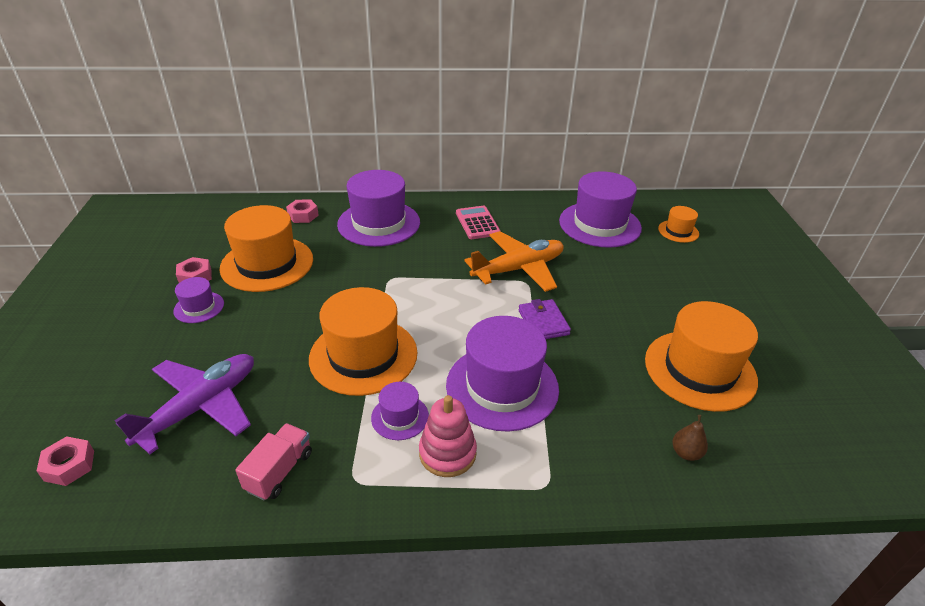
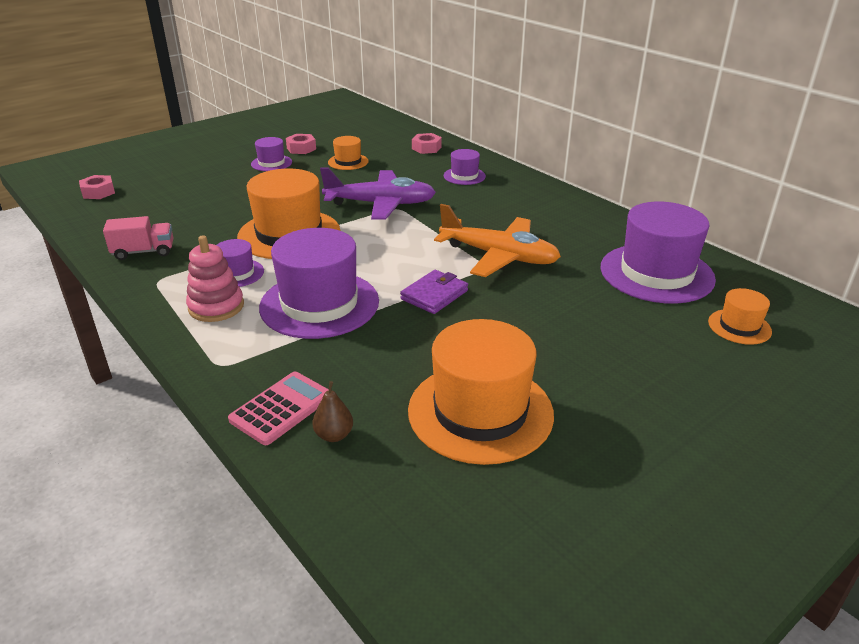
camera: 55 degrees right, 5 degrees down
purple plane [114,354,254,454] -> purple plane moved to [320,167,436,220]
orange hat [219,205,313,292] -> orange hat [328,136,369,170], size x0.48
purple hat [337,170,420,247] -> purple hat [444,149,486,185], size x0.48
pink calculator [456,206,500,239] -> pink calculator moved to [228,371,329,445]

